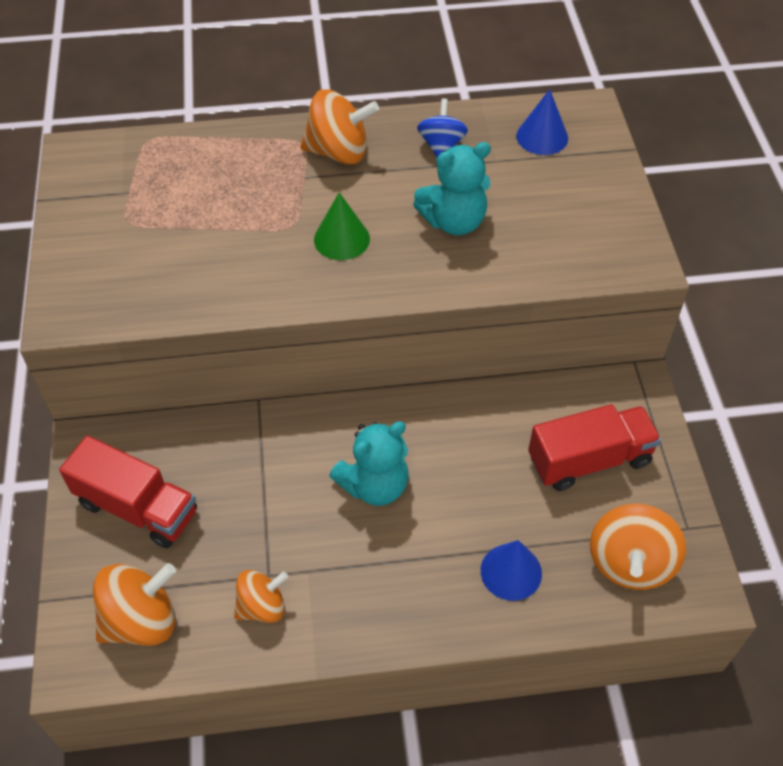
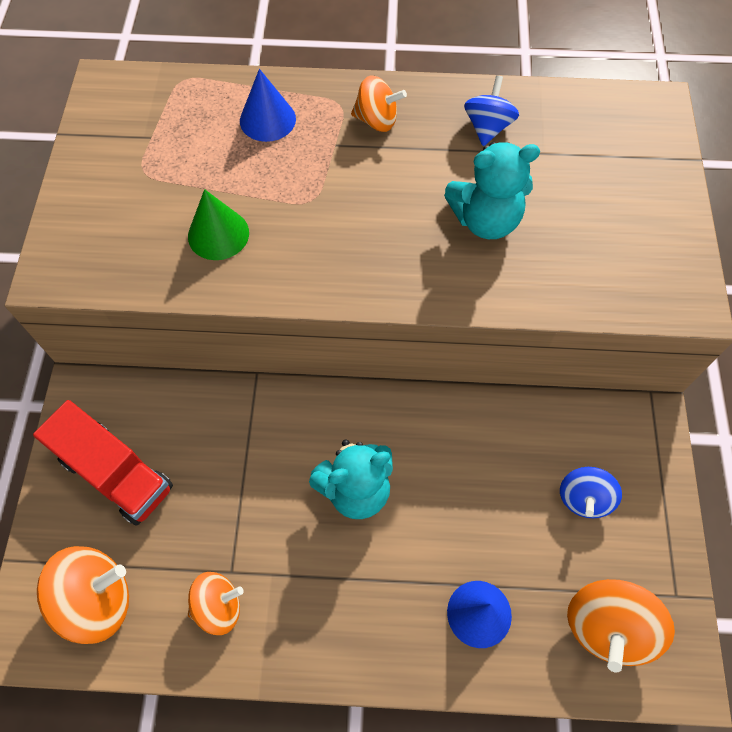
camera: 10 degrees right, 10 degrees up
orange spinning top [300,89,379,165] -> orange spinning top [351,76,407,132], size x0.65
green cone [314,192,370,260] -> green cone moved to [188,189,249,260]
blue cone [516,89,568,155] -> blue cone moved to [240,69,296,142]
red truck [528,404,661,491] -> blue spinning top [560,467,622,518]

